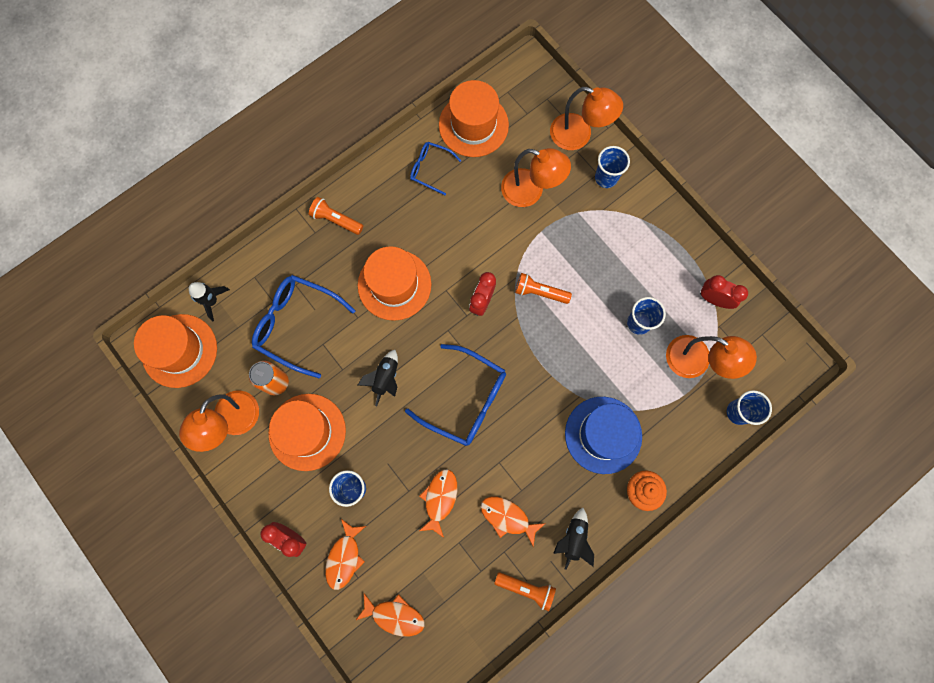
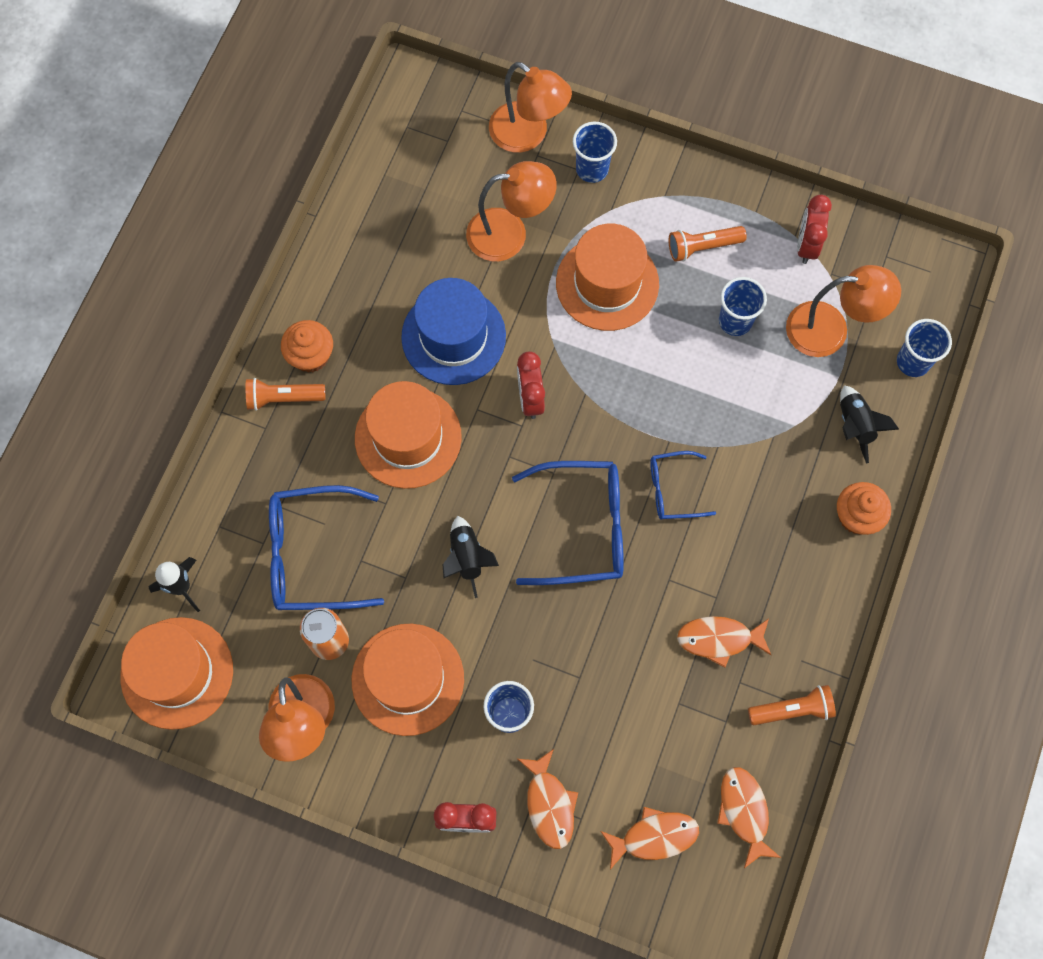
camera: 30 degrees left, 5 degrees down
blue glasses [410,142,461,195] -> blue glasses moved to [650,451,716,520]
orange fish [419,469,457,538] -> orange fish moved to [717,767,781,868]
orange hat [439,80,509,157] -> orange hat moved to [556,224,659,331]
orange flashlight [515,273,572,304] -> orange flashlight moved to [669,226,747,262]
orange lamp [550,87,623,150] -> orange lamp turned 45 degrees clockwise [489,62,572,153]
black rocket [553,508,594,570] -> black rocket moved to [840,385,899,463]
blue hat [565,397,642,474] -> blue hat moved to [401,278,506,385]
red clock [700,275,748,309] -> red clock turned 75 degrees counterclockwise [797,195,832,264]
none -> orange cupcake [281,320,333,373]

